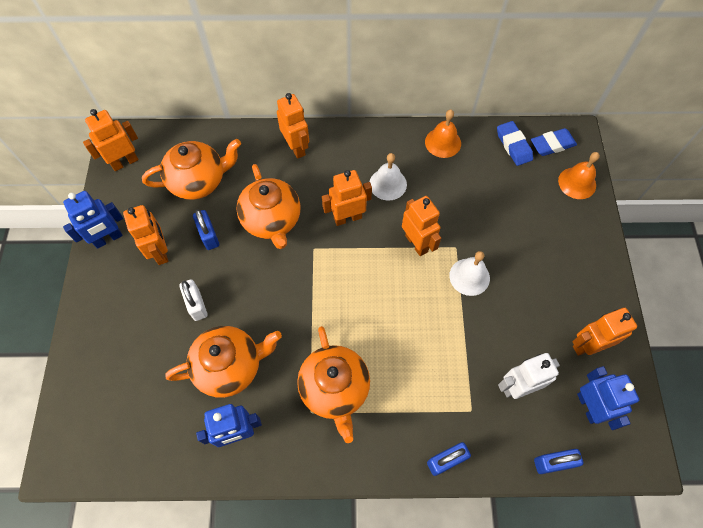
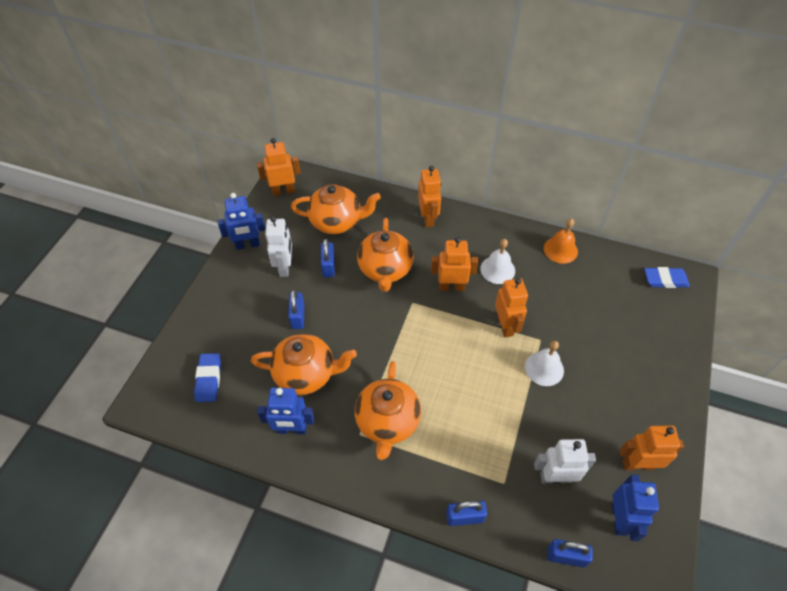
camera: 20 degrees right, 10 degrees down
orange robot [123,205,168,265] -> white robot [265,216,292,277]
white padlock [179,279,208,321] -> blue padlock [288,290,304,329]
blue eraser [497,121,533,166] -> blue eraser moved to [194,353,221,402]
orange bell [558,152,600,199] -> none

